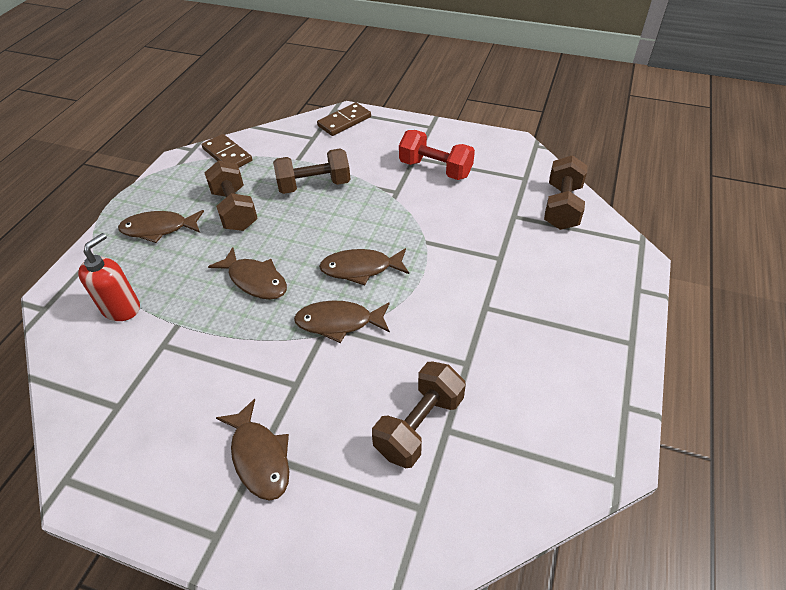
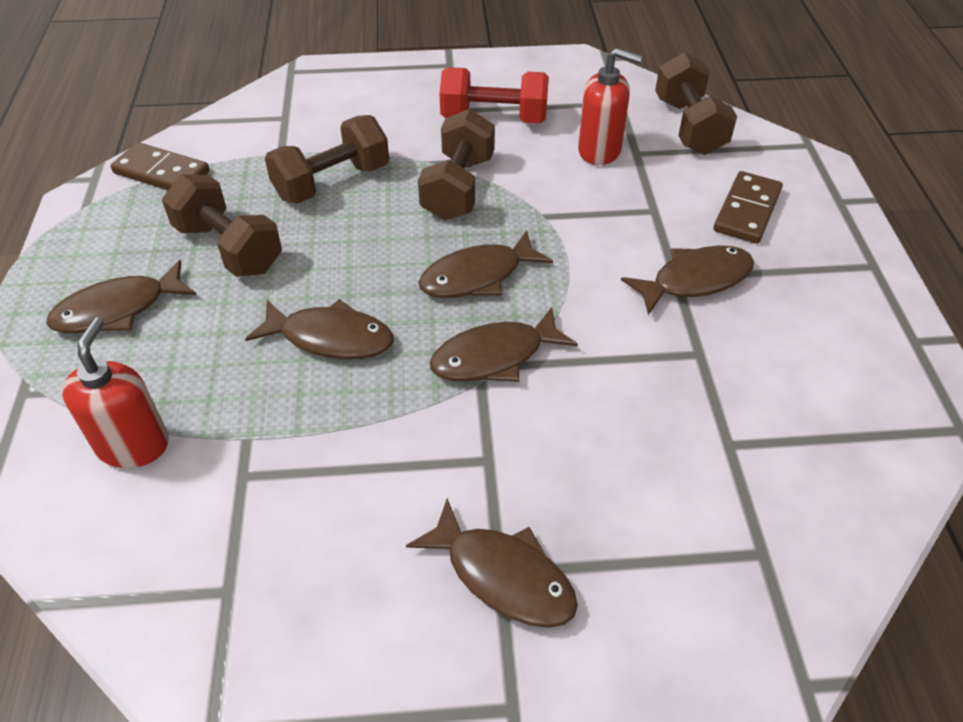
camera: 25 degrees left, 0 degrees up
brown domino [317,103,371,136] -> brown domino moved to [714,171,783,244]
brown dumbbell [372,362,466,468] -> brown dumbbell moved to [418,109,495,220]
none -> red soap dispenser [578,48,643,165]
none -> brown fish [621,245,754,315]

